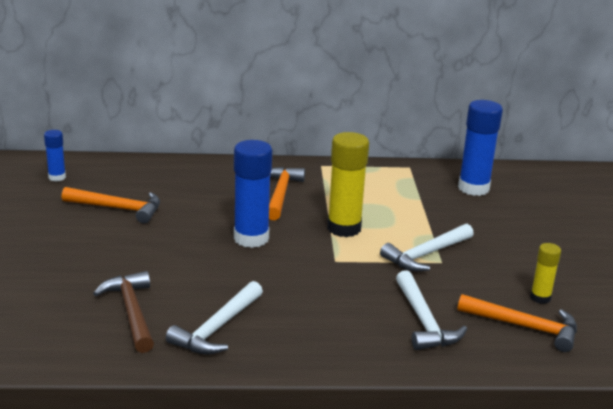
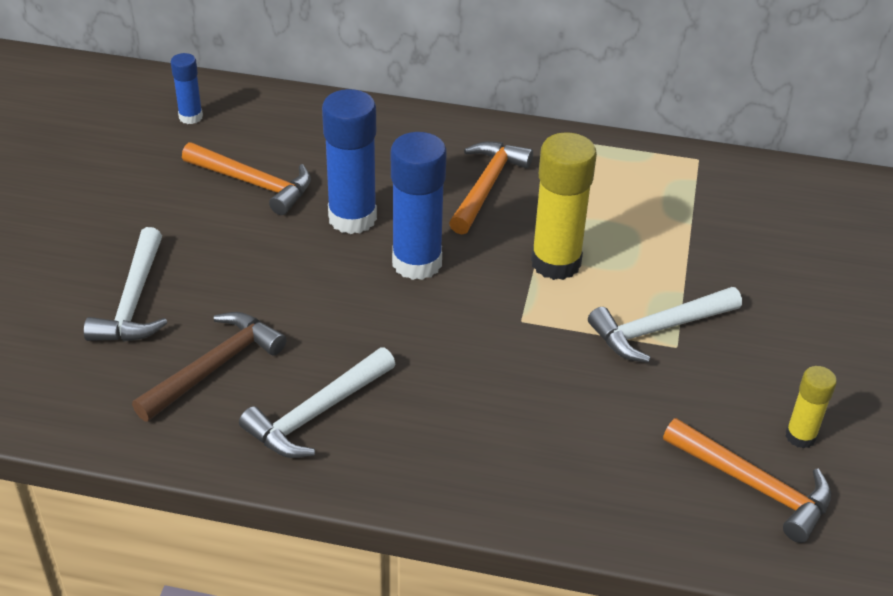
camera: 15 degrees right, 15 degrees up
brown hammer [93,271,154,353] -> brown hammer turned 45 degrees clockwise [132,312,286,421]
white hammer [396,270,467,350] -> white hammer moved to [84,227,167,341]
blue glue stick [458,100,503,196] -> blue glue stick moved to [322,89,377,234]

